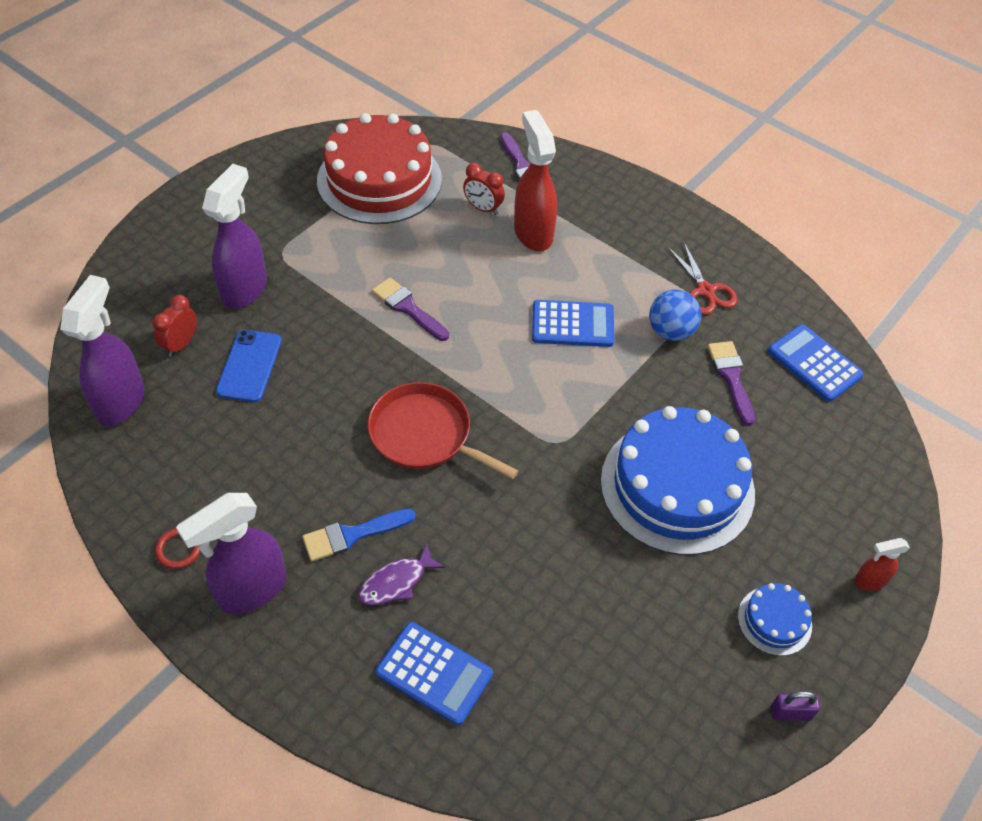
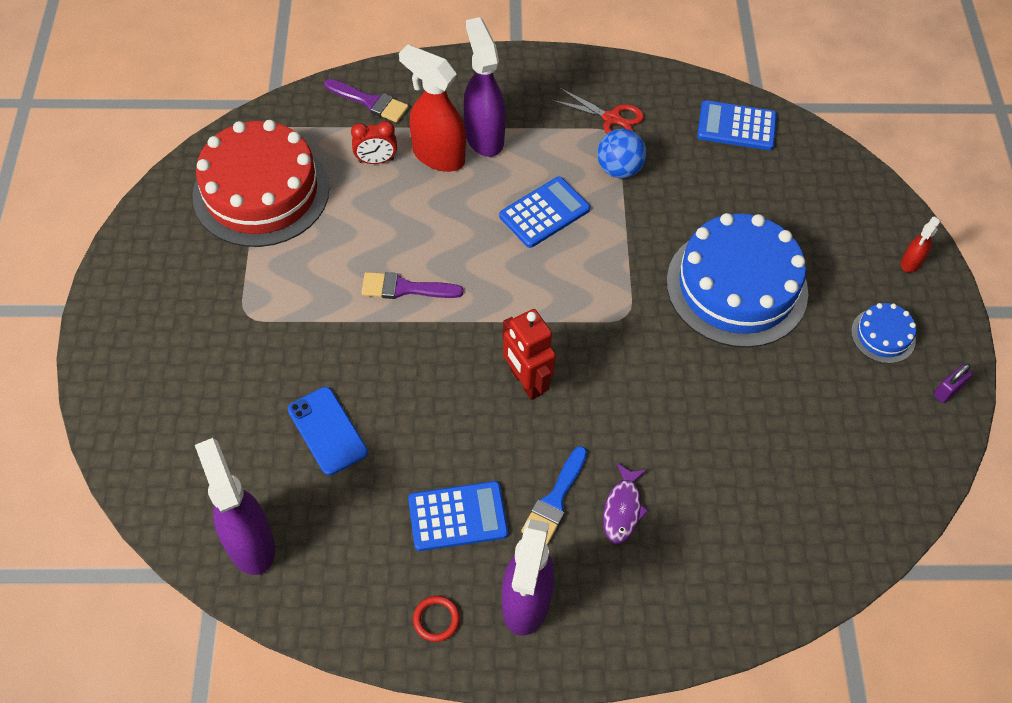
camera: 40 degrees left, 5 degrees up
red clock [152,295,197,357] -> none
purple spray bottle [202,164,267,309] -> purple spray bottle moved to [463,17,506,157]
red pan [368,382,518,479] -> red robot [503,309,556,400]
blue calculator [376,622,493,725] -> blue calculator moved to [408,481,508,551]
purple brush [708,341,755,426] -> none

